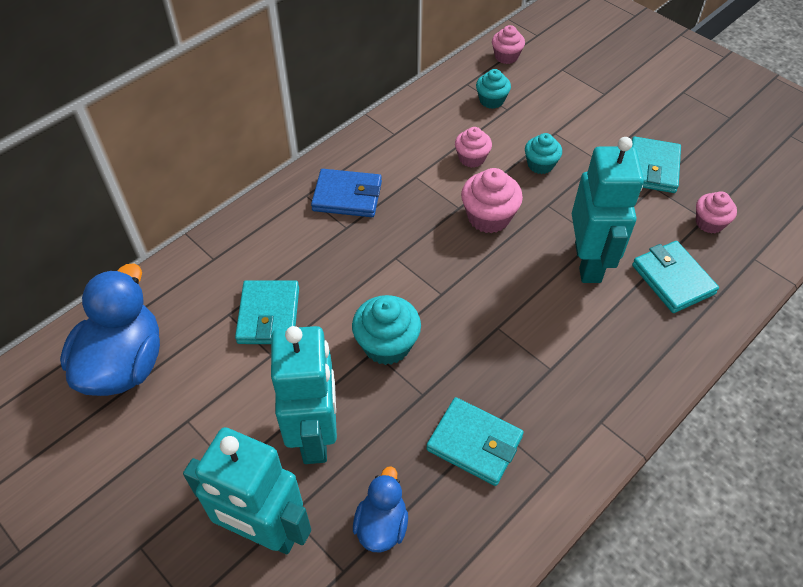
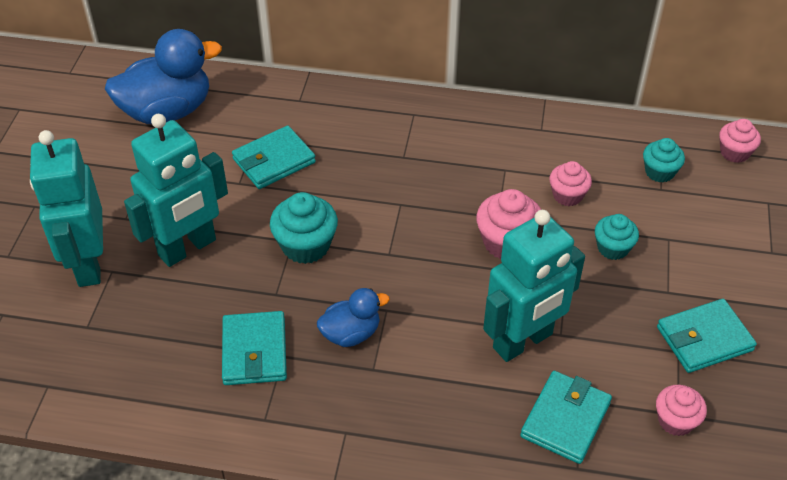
camera: 55 degrees right, 5 degrees down
blue wallet [311,169,382,217] -> none
blue duck [353,466,408,552] -> blue duck moved to [317,288,390,347]

